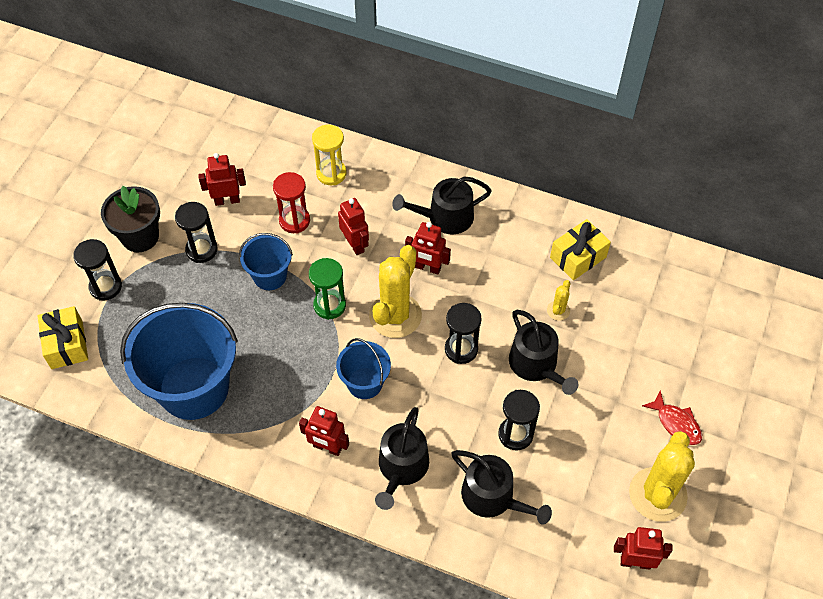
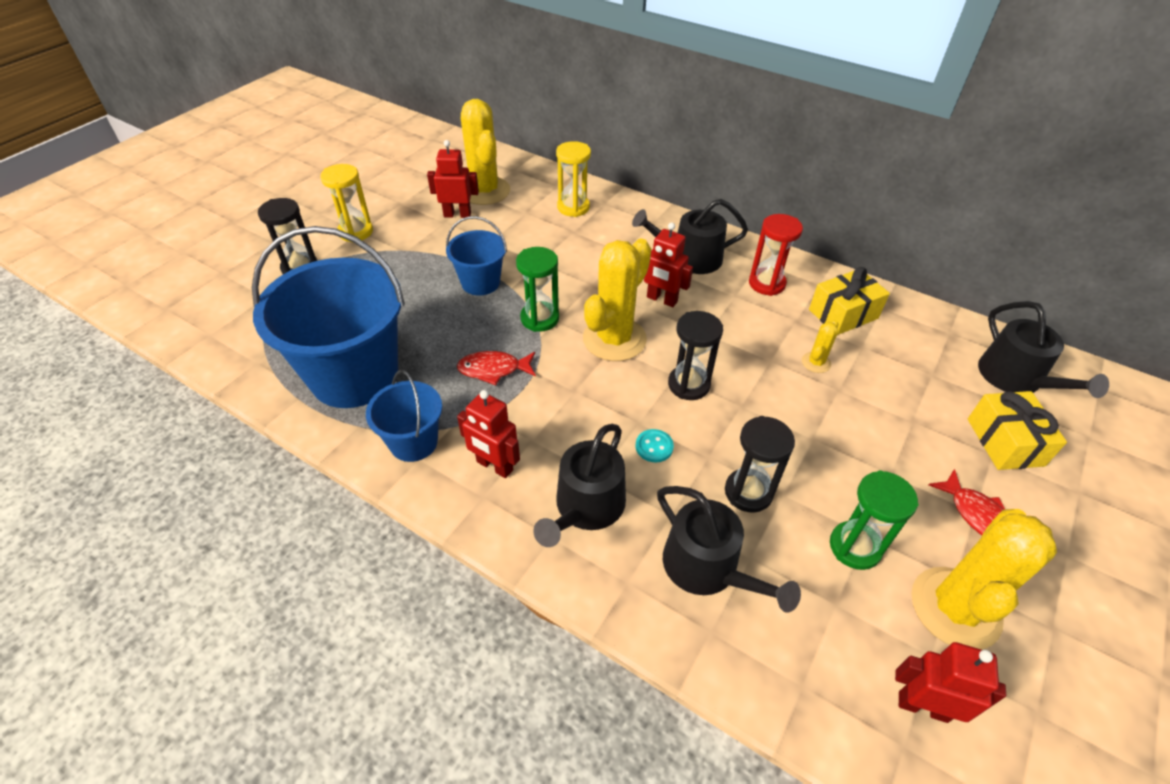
camera: 10 degrees right, 10 degrees down
yellow gift [38,306,88,369] -> yellow gift moved to [968,391,1067,470]
black flower pot [101,186,160,252] -> yellow hourglass [320,164,373,242]
black hourglass [175,202,217,263] -> none
red hourglass [273,172,310,234] -> red hourglass moved to [749,214,803,296]
blue bucket [336,338,391,399] -> blue bucket moved to [366,370,442,462]
red robot [338,198,369,255] -> none
black watering can [509,310,579,395] -> black watering can moved to [978,301,1109,398]
none -> red fish [457,351,536,385]
none -> yellow cactus [461,99,510,205]
none -> turquoise button [636,429,674,462]
none -> green hourglass [830,470,918,570]

